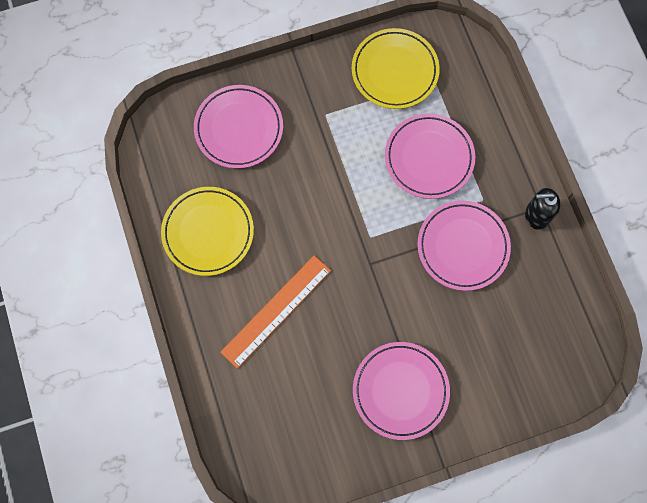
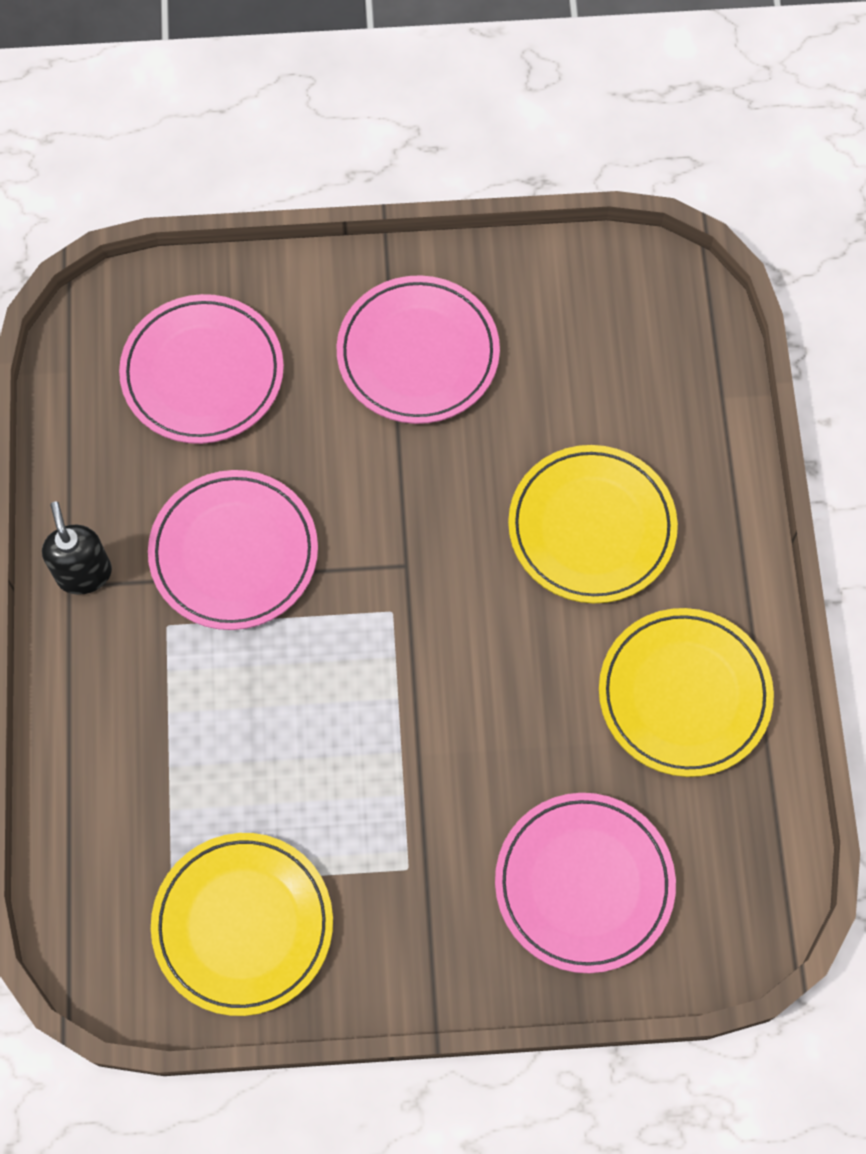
camera: 165 degrees left, 5 degrees down
orange ruler [220,255,331,369] -> yellow plate [508,445,678,603]
pink plate [385,114,475,199] -> pink plate moved to [119,294,284,444]
black soap dispenser [525,188,560,230] -> black soap dispenser turned 120 degrees counterclockwise [42,501,112,595]

